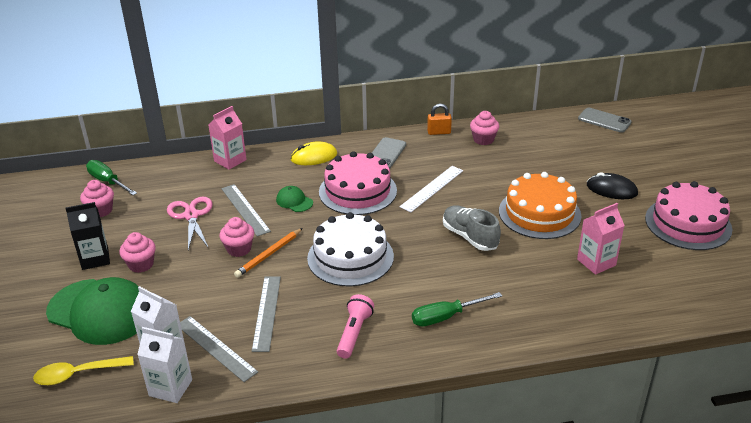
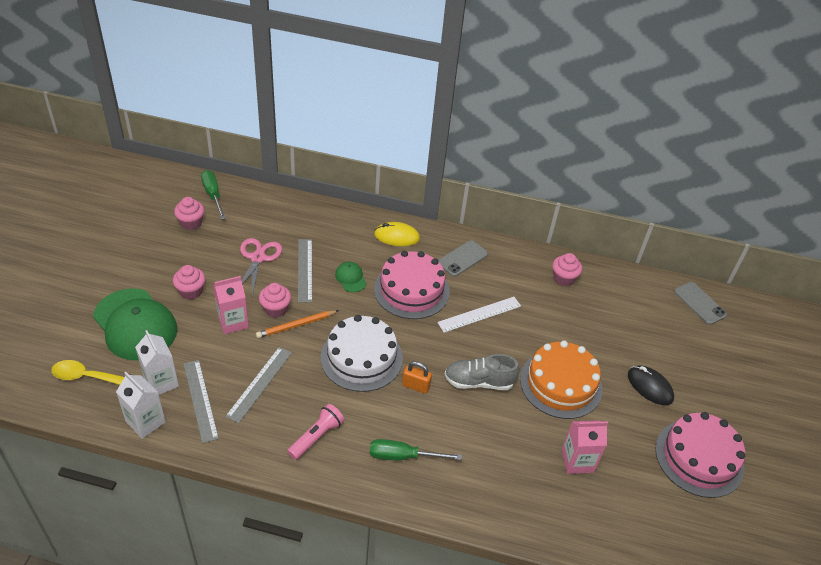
camera: 20 degrees right, 10 degrees up
black carton [65,202,110,270] -> none
pink carton [208,106,247,170] -> pink carton moved to [213,276,249,334]
orange padlock [427,104,452,135] -> orange padlock moved to [402,361,432,394]
grey shoe [443,205,501,251] -> grey shoe turned 75 degrees counterclockwise [445,354,520,390]

